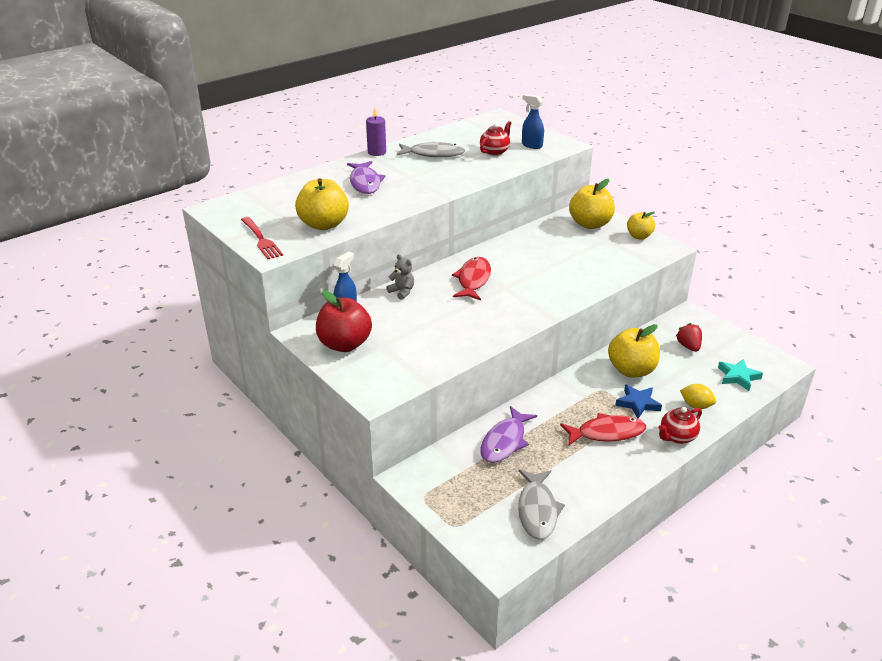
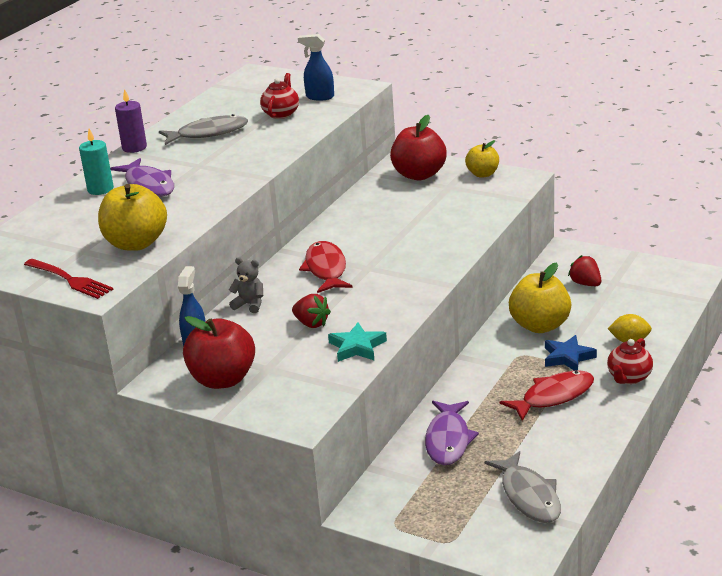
camera: 20 degrees left, 5 degrees down
yellow apple [569,179,615,229] -> red apple [390,115,447,180]
turquoise star [718,359,763,391] -> turquoise star moved to [328,322,387,362]
none -> turquoise candle [79,129,114,195]
none -> red strawberry [292,294,331,328]

